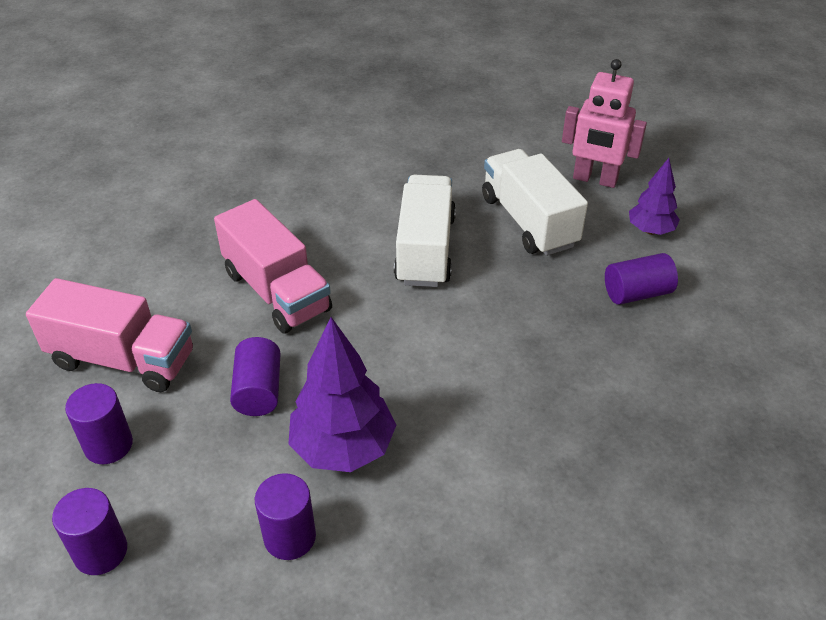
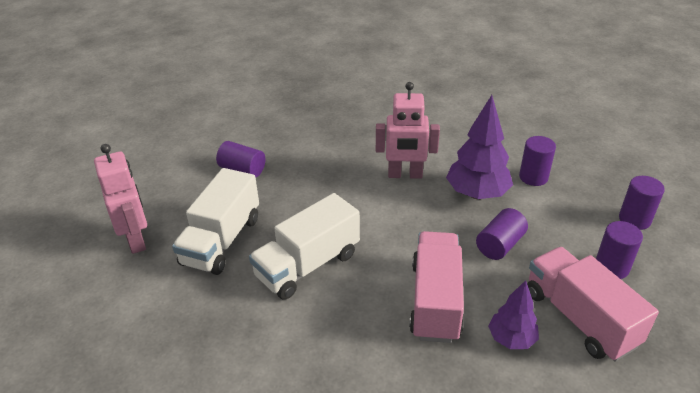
camera: 135 degrees left, 5 degrees down
purple tree [629,158,680,235] -> purple tree moved to [488,280,539,349]
none -> pink robot [376,82,440,179]

